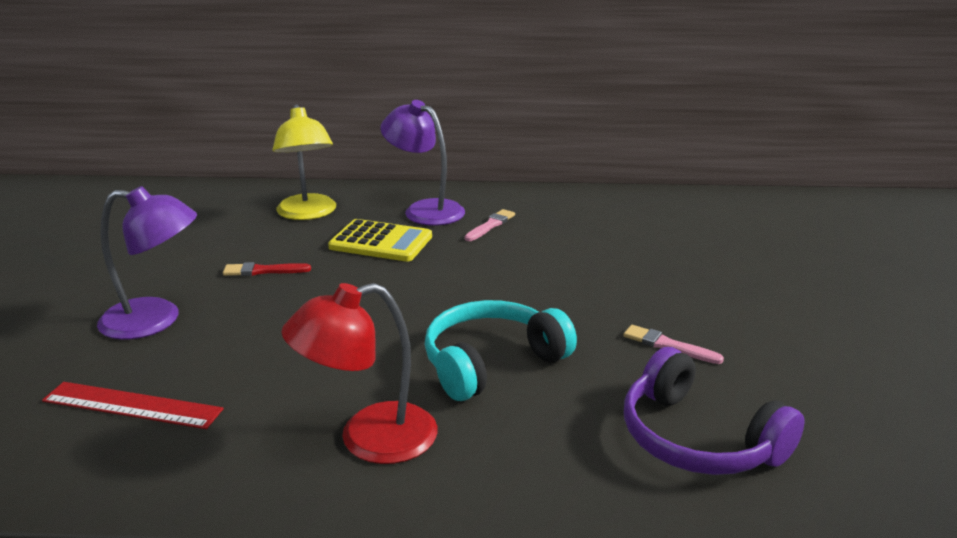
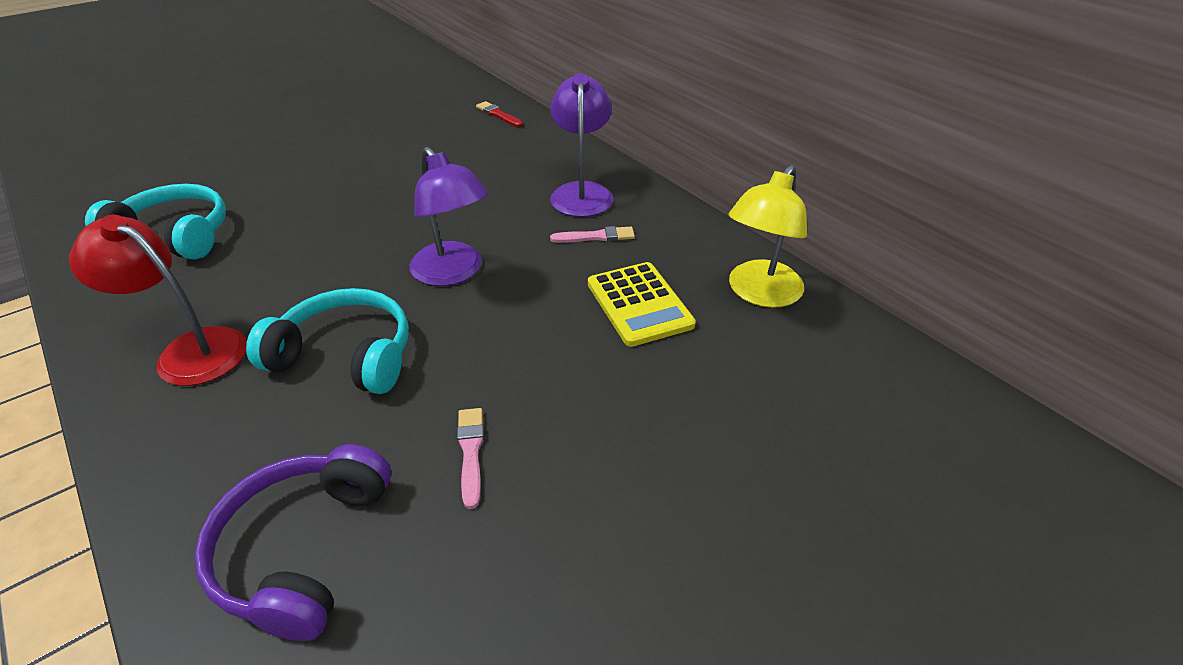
camera: 50 degrees right, 15 degrees up
red ruler [42,382,224,429] -> turquoise headphones [85,184,226,260]
purple lamp [97,186,197,340] -> purple lamp moved to [409,147,489,286]
red brush [223,262,311,276] -> red brush moved to [476,101,523,127]
yellow lamp [272,104,336,220] -> yellow lamp moved to [728,165,807,308]
yellow calculator [328,219,432,262] -> yellow calculator moved to [588,262,696,347]

